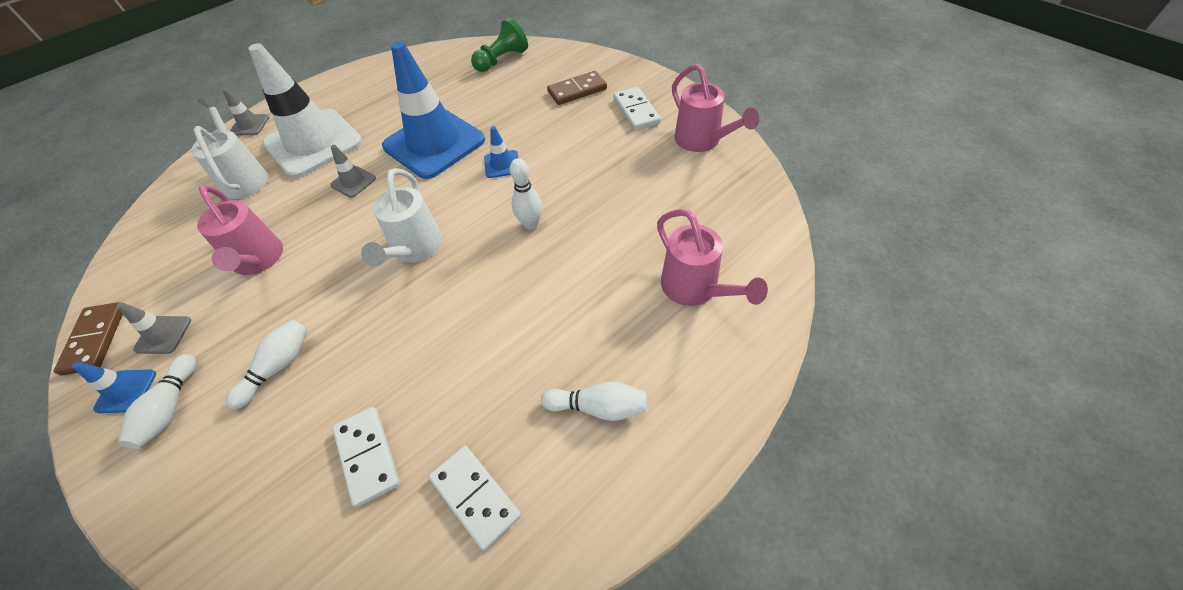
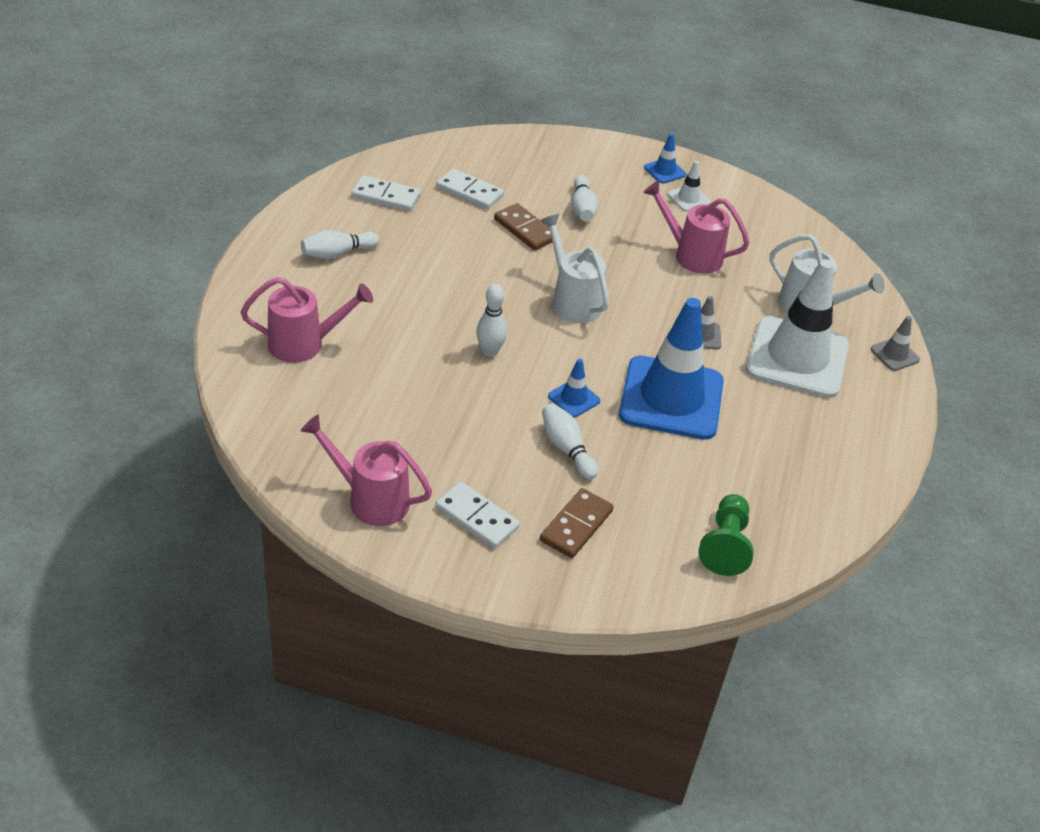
camera: 140 degrees right, 10 degrees down
brown domino [54,302,123,376] -> brown domino moved to [494,203,552,250]
grey traffic cone [117,302,191,354] -> white traffic cone [667,161,711,212]
white bowling pin [118,354,196,449] -> white bowling pin moved to [542,403,598,479]
pink watering can [657,209,768,306] -> pink watering can turned 150 degrees clockwise [240,277,373,363]

